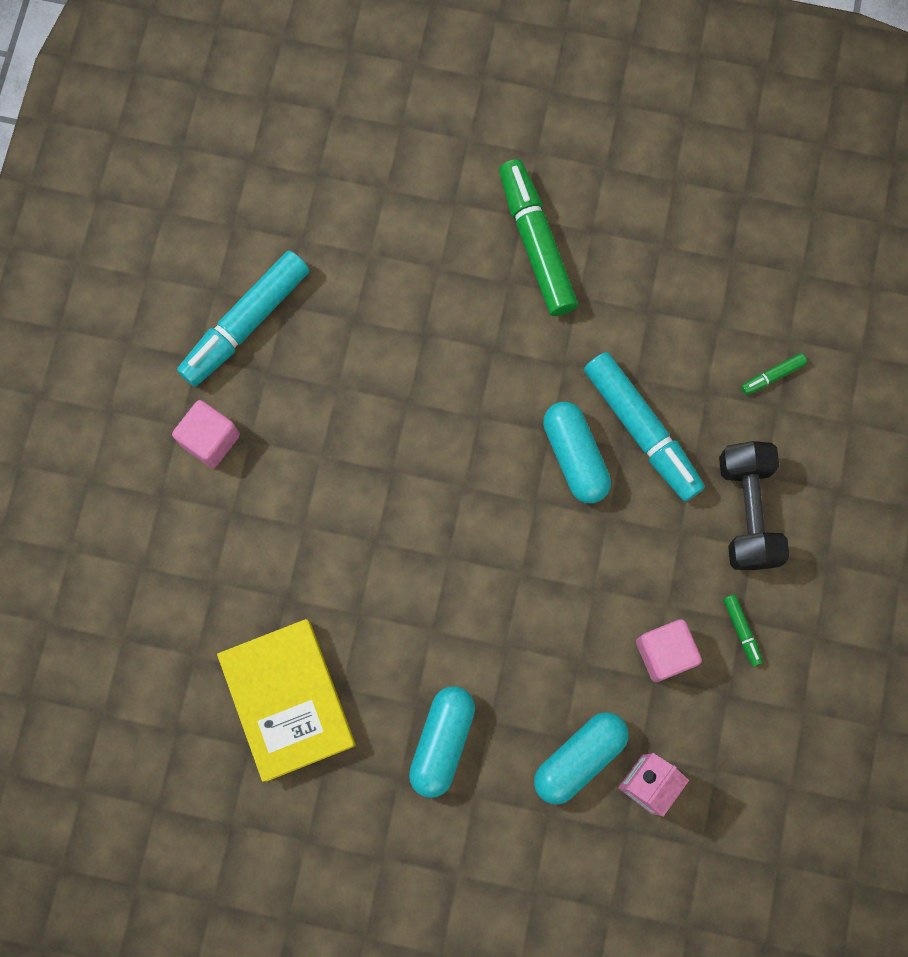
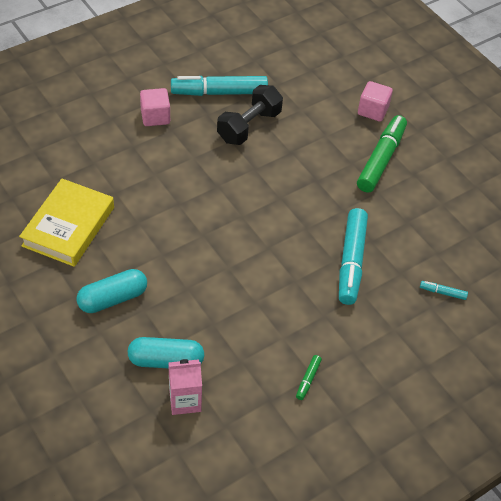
camera: 40 degrees right, 25 degrees down
turquoise capsule [543,402,611,504] -> none
pink cube [636,619,702,682] -> pink cube moved to [358,81,393,122]
black dumbbell [719,441,789,570] -> black dumbbell moved to [217,85,283,145]
green marker [741,353,807,395] -> turquoise marker [420,281,468,300]

